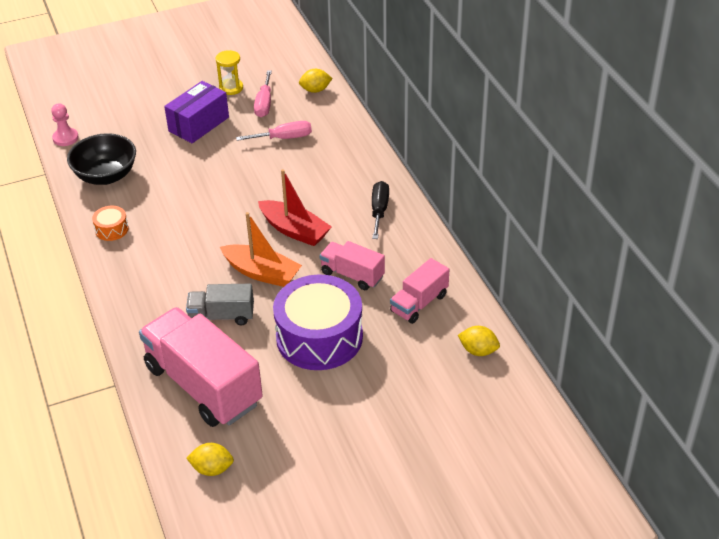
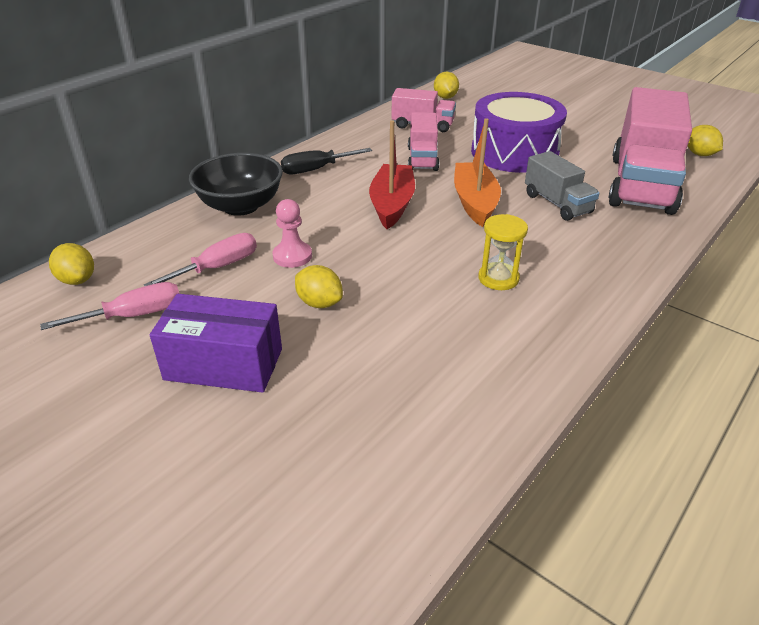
camera: 120 degrees left, 5 degrees down
pink pawn [51,103,79,146] -> pink pawn moved to [272,199,312,268]
black bowl [67,133,136,185] -> black bowl moved to [189,153,283,216]
orange drum [92,206,129,241] -> none
yellow hourglass [216,50,243,95] -> yellow hourglass moved to [478,214,528,290]
pink screwdriver [236,121,312,141] -> pink screwdriver turned 90 degrees clockwise [144,233,257,286]
none -> yellow lemon [295,265,343,308]

